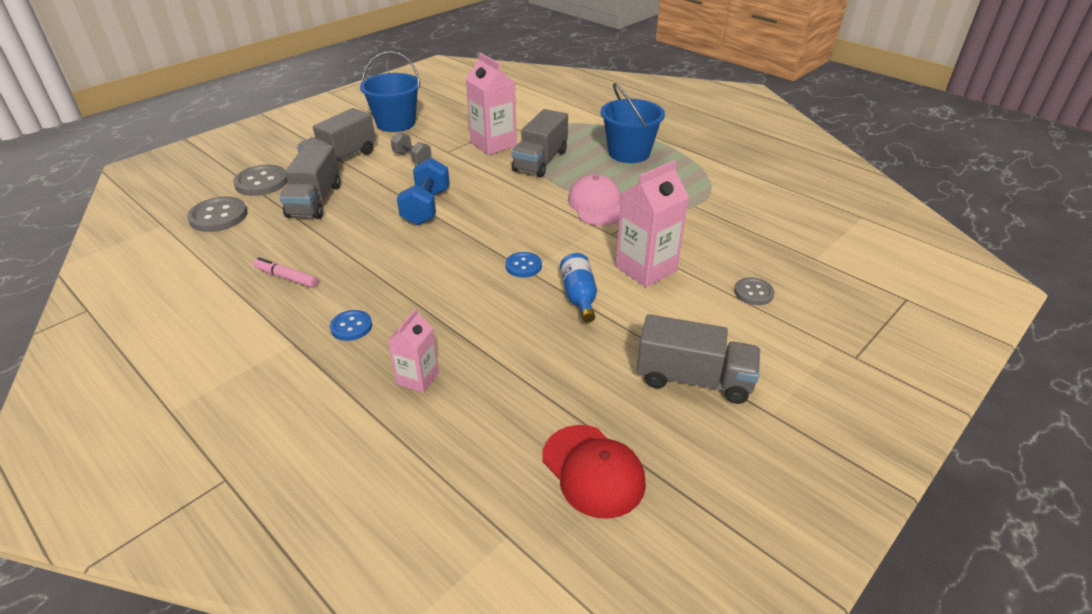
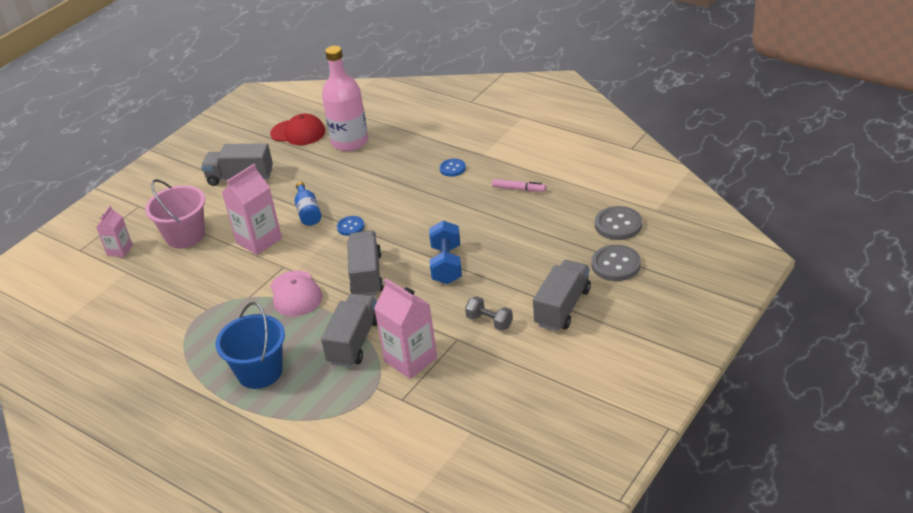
camera: 175 degrees right, 0 degrees up
grey truck [279,144,340,219] -> grey truck moved to [347,231,384,296]
blue bucket [360,51,420,132] -> none
pink carton [387,308,439,393] -> pink carton moved to [96,206,133,257]
red cap [542,425,646,519] -> red cap turned 150 degrees clockwise [270,114,325,145]
grey button [734,278,775,305] -> pink bucket [145,179,205,249]
none -> pink bottle [322,46,368,151]

